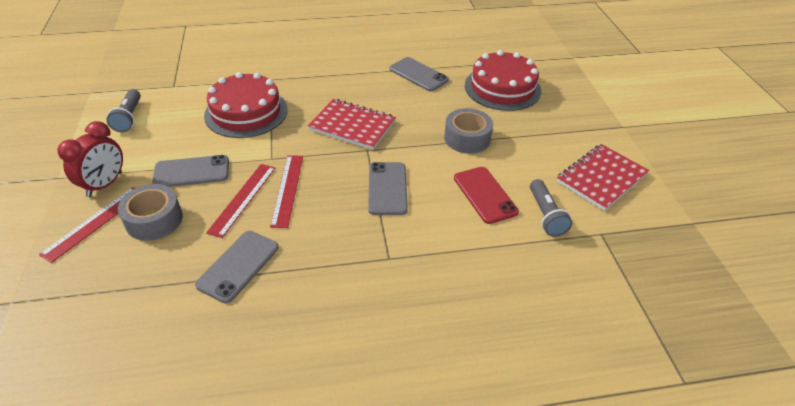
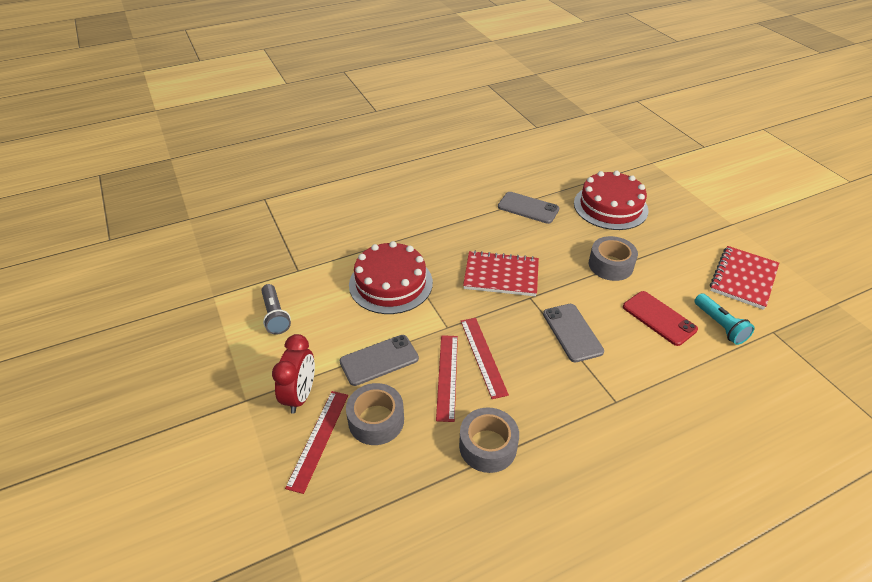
camera: 15 degrees left, 0 degrees up
grey phone [195,231,279,303] -> grey tape [459,407,519,473]
grey flashlight [530,179,572,237] -> turquoise flashlight [694,293,755,345]

